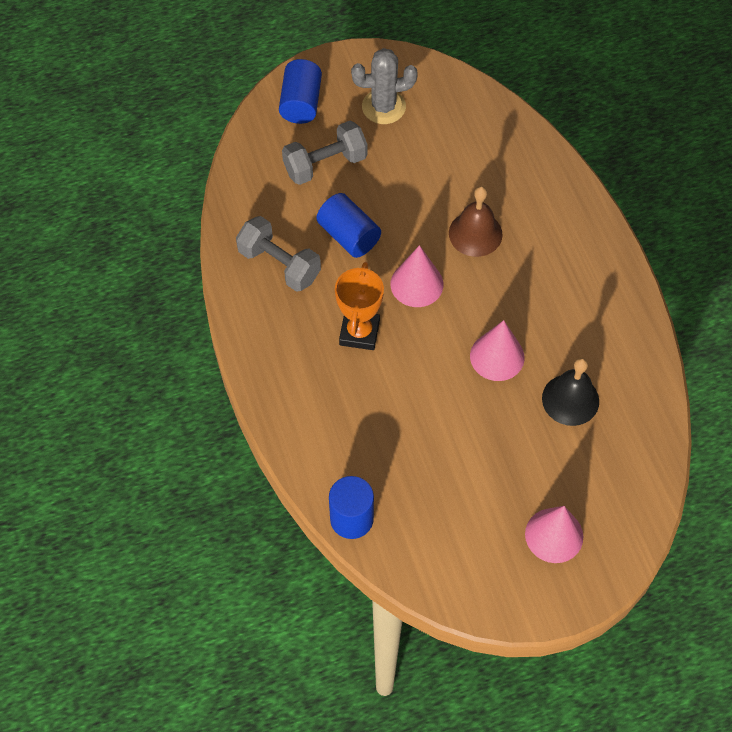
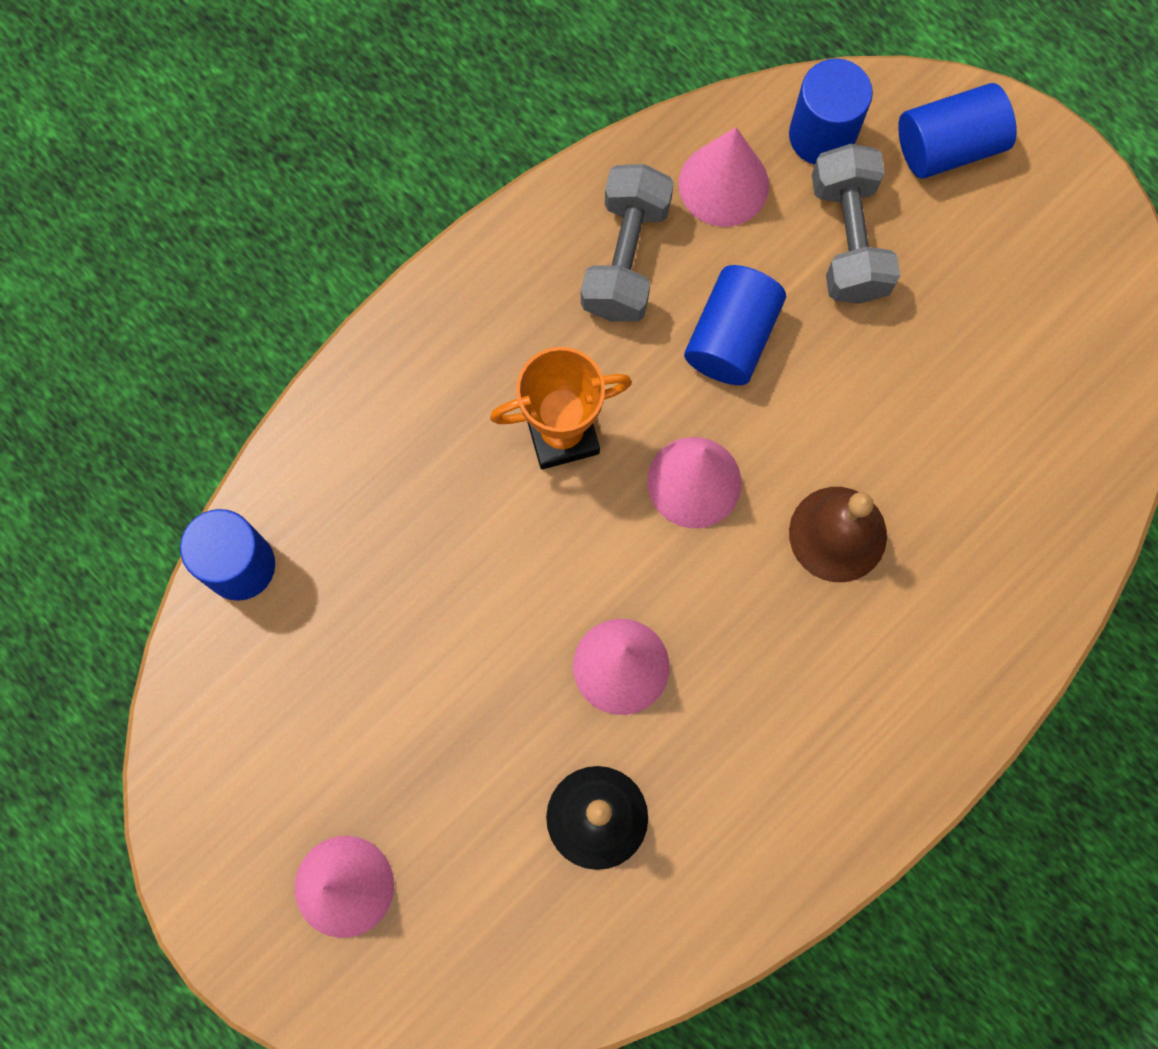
camera: 65 degrees right, 15 degrees up
grey dumbbell [282,121,367,185] -> grey dumbbell turned 45 degrees clockwise [812,144,900,304]
grey cactus [351,48,418,124] -> none
none -> pink cone [679,127,769,227]
none -> blue cylinder [789,59,873,165]

